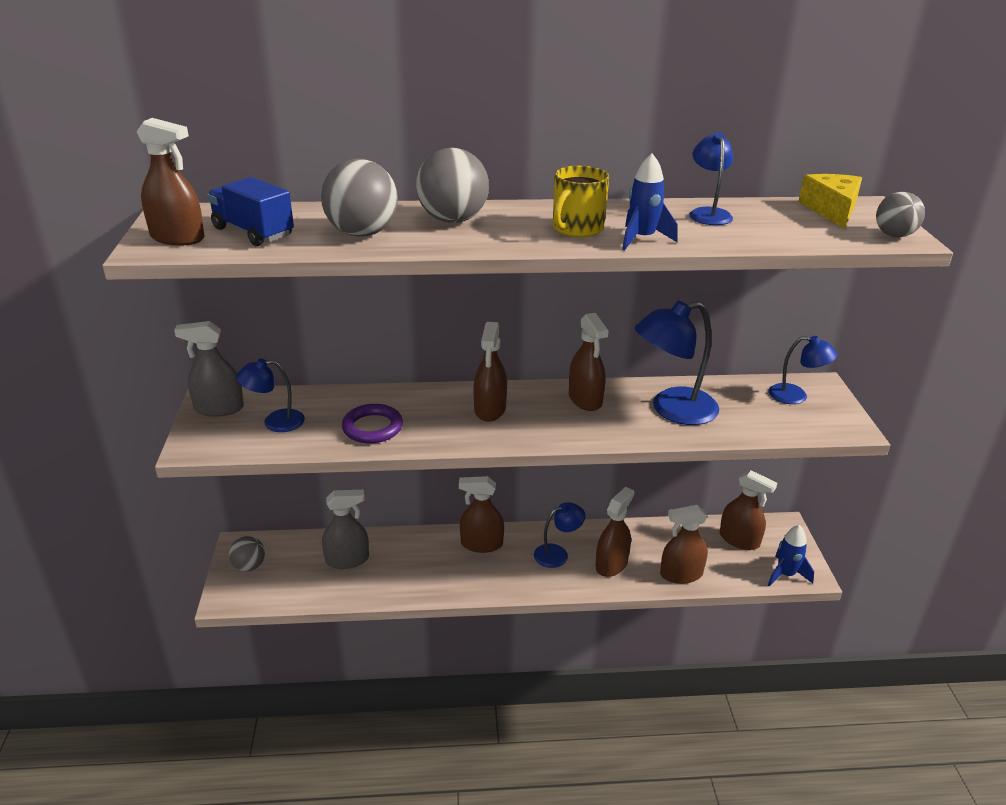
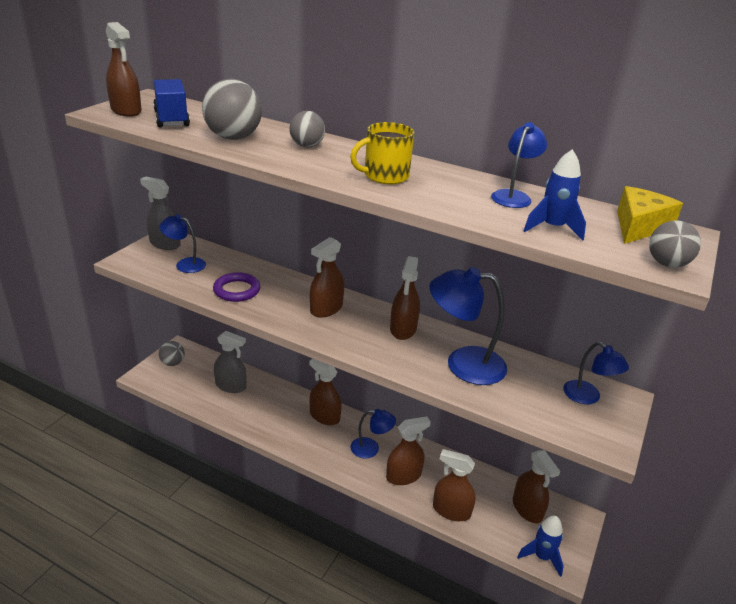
camera: 30 degrees right, 0 degrees up
grey ball [416,148,489,223] -> grey ball [289,111,325,148], size x0.61
blue rocket [622,154,678,250] -> blue rocket moved to [523,149,586,241]

